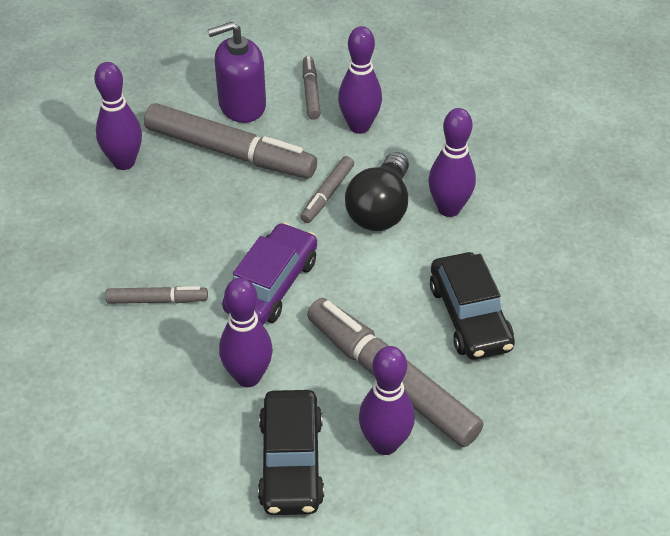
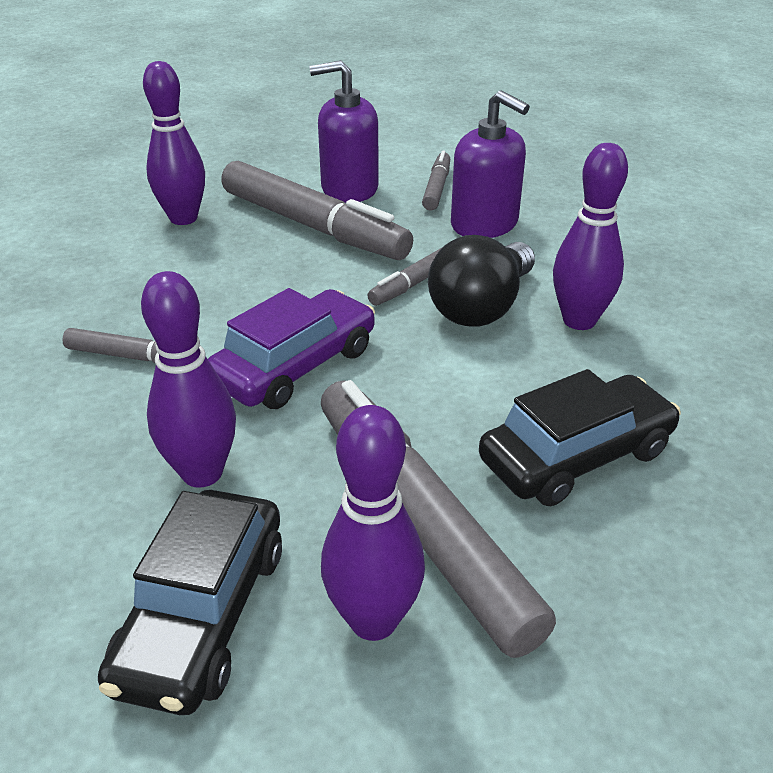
camera: 15 degrees right, 10 degrees down
purple bowling pin [338,26,382,134] -> purple soap dispenser [451,90,530,238]
black car [430,252,515,360] -> black car turned 120 degrees counterclockwise [479,369,681,506]

